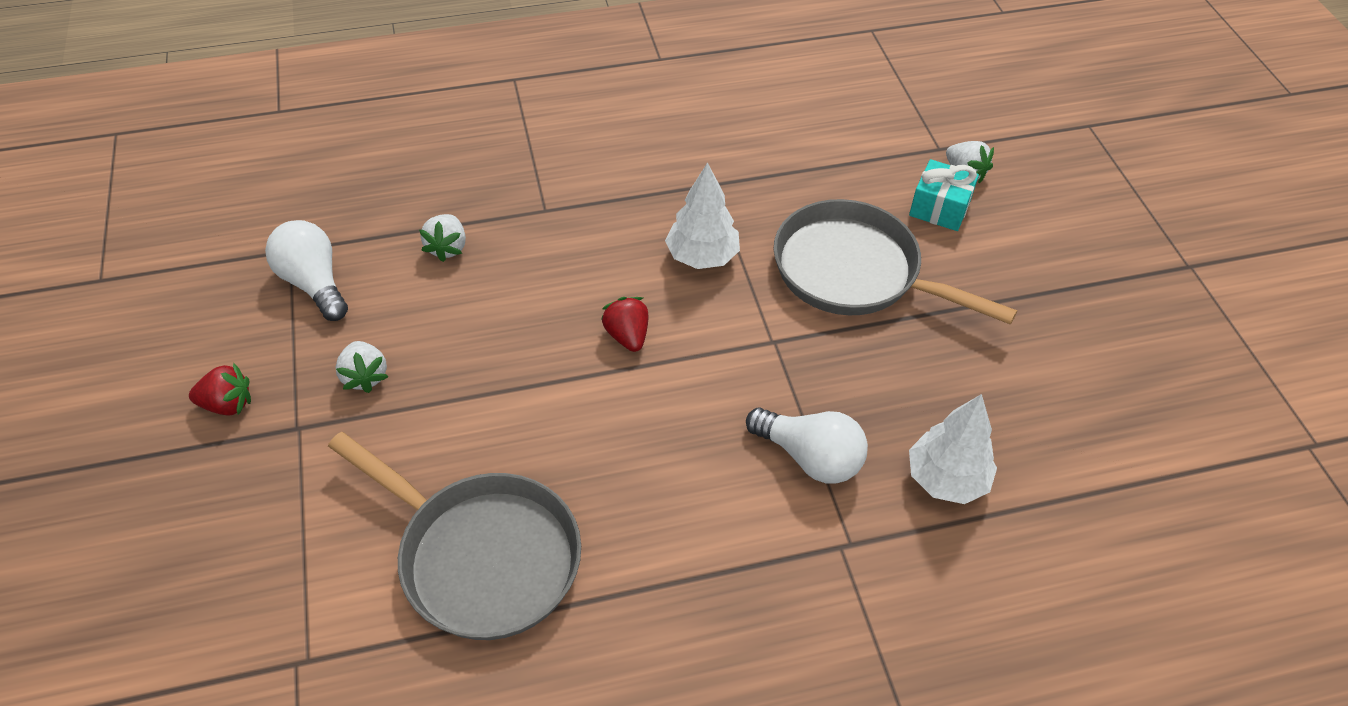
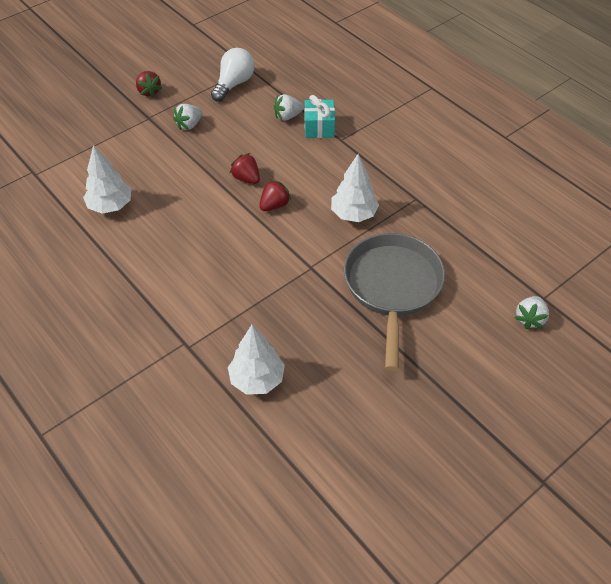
camera: 65 degrees right, 0 degrees up
grey pan [328,432,581,640] -> white tree [83,145,131,214]
white light bulb [746,407,868,484] -> none
turquoise gift [909,159,979,231] -> turquoise gift moved to [304,95,335,138]
none -> red strawberry [230,153,260,184]

